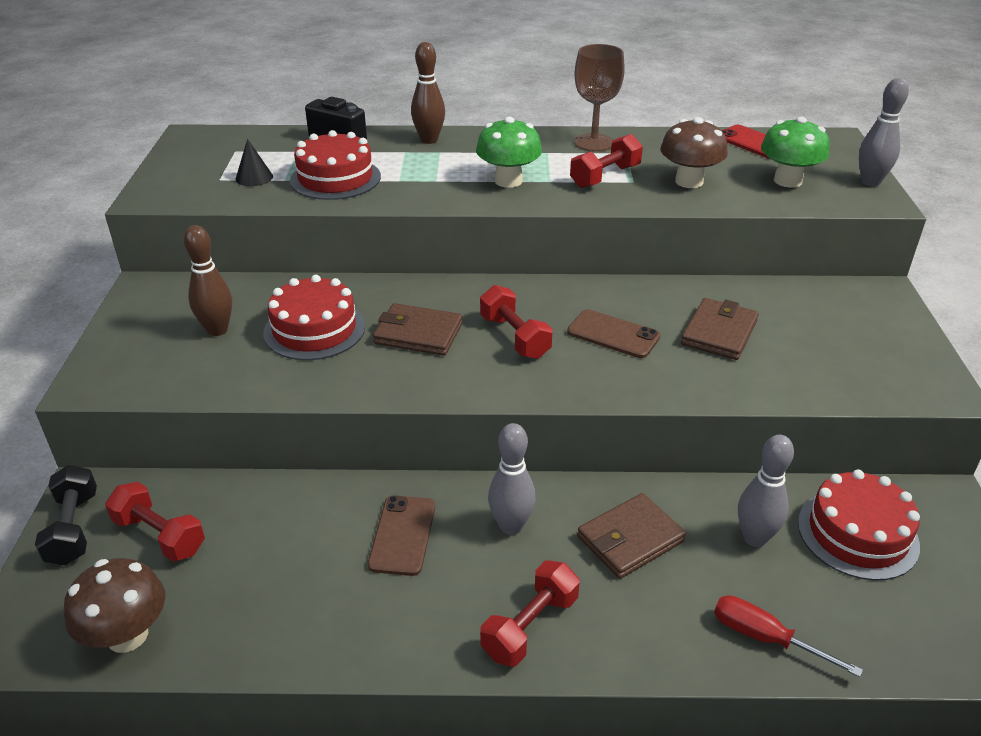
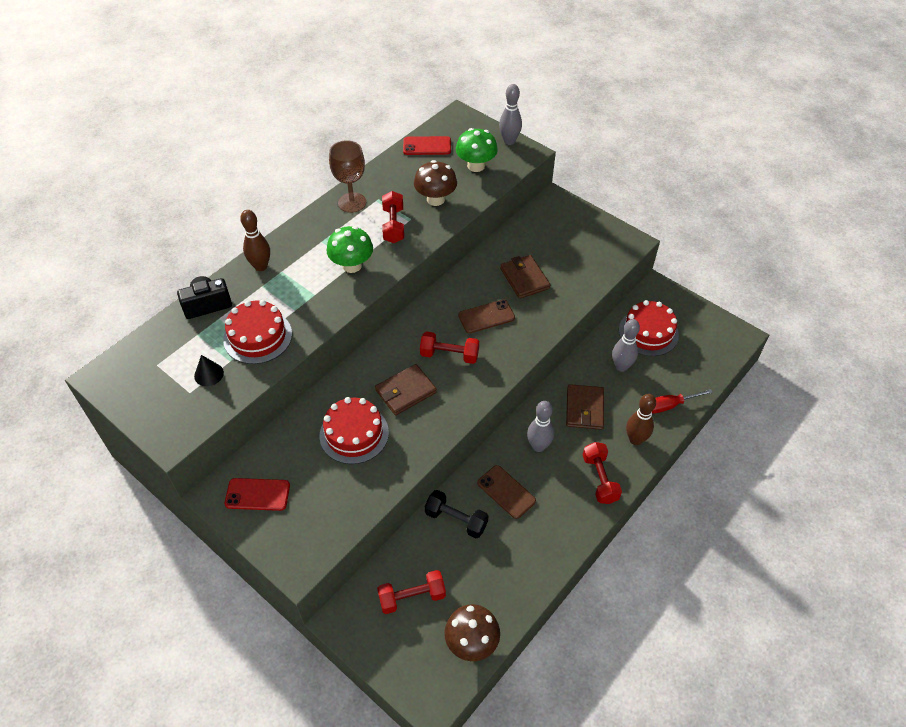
camera: 50 degrees left, 15 degrees up
black dumbbell [35,465,97,566] -> black dumbbell moved to [425,490,488,538]
brown bowling pin [184,225,232,336] -> brown bowling pin moved to [626,394,656,445]
none -> red phone [225,478,290,511]

